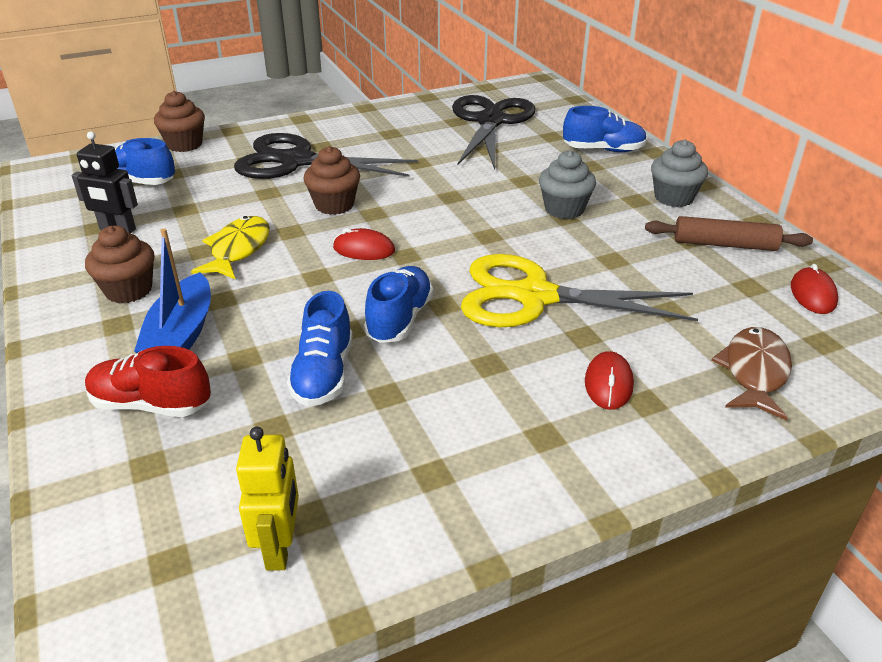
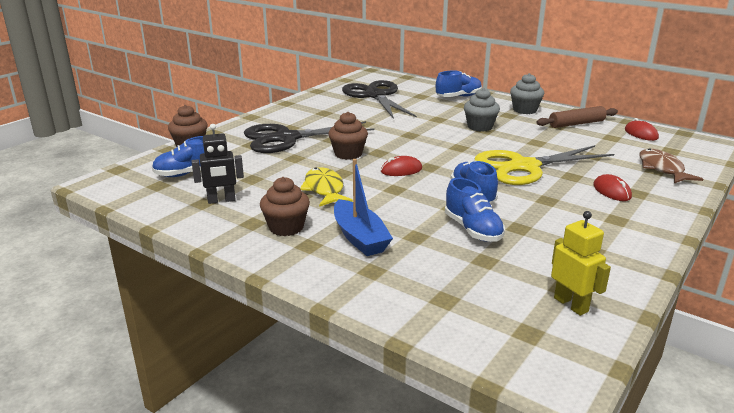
camera: 30 degrees left, 10 degrees down
red shoe [85,346,211,417] -> none

